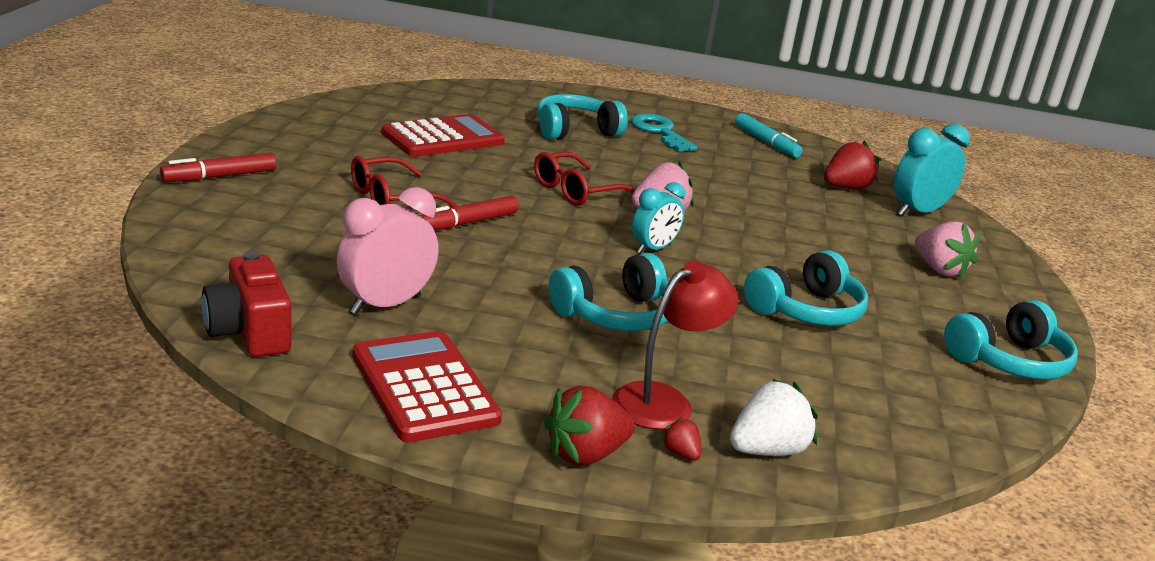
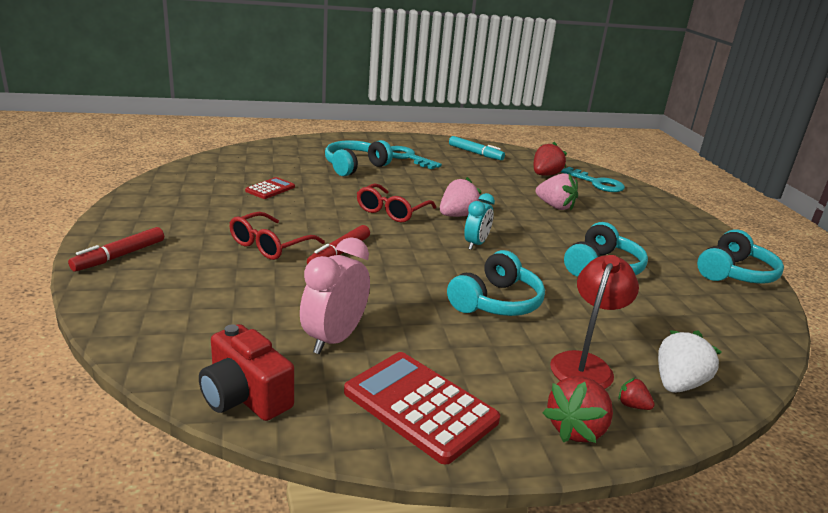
camera: 20 degrees left, 0 degrees up
red calculator [381,114,505,157] -> red calculator [245,177,295,199], size x0.53
turquoise clock [894,124,970,216] -> turquoise key [561,167,625,192]
pink strawberry [915,221,979,279] -> pink strawberry moved to [536,173,578,210]

